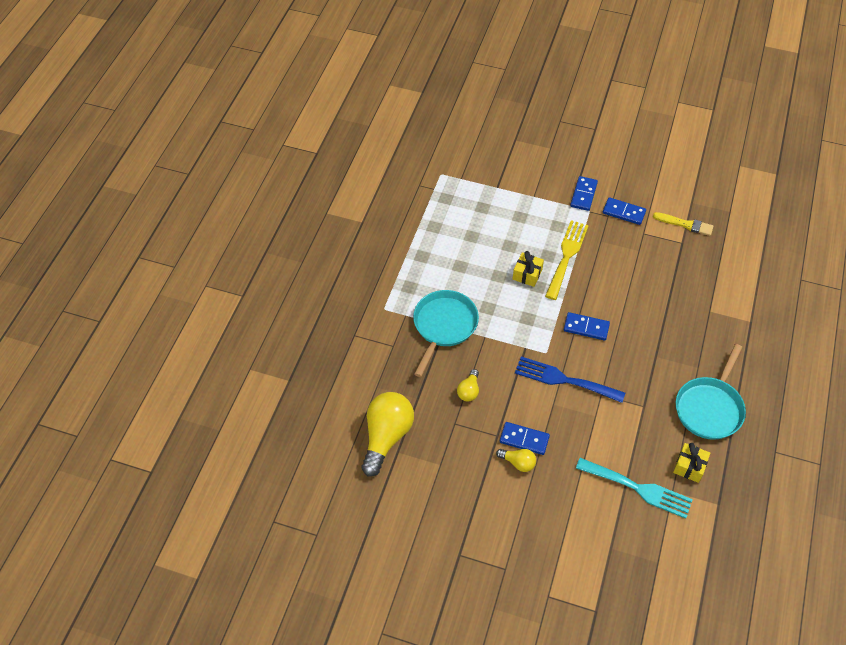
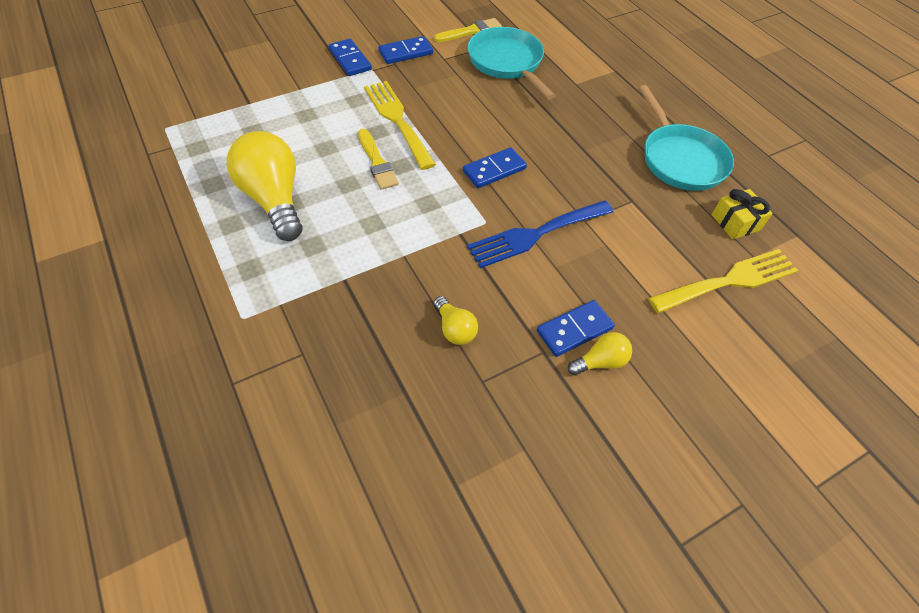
camera: 50 degrees left, 0 degrees up
yellow light bulb [362,392,414,477] -> yellow light bulb moved to [227,131,302,241]
turquoise pan [413,290,479,377] -> turquoise pan moved to [467,27,556,100]
yellow gift [513,251,544,287] -> yellow brush [358,129,399,190]
turquoise fork [576,458,693,519] -> yellow fork [648,249,799,313]

